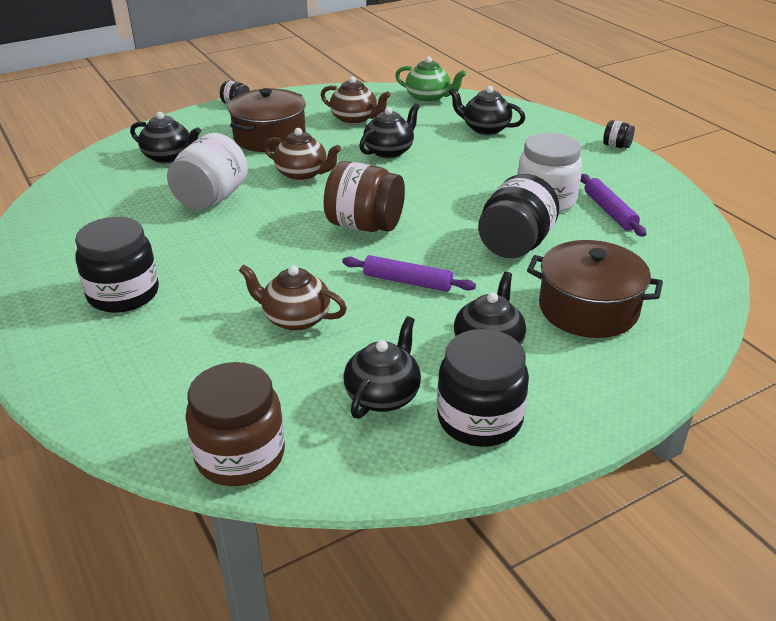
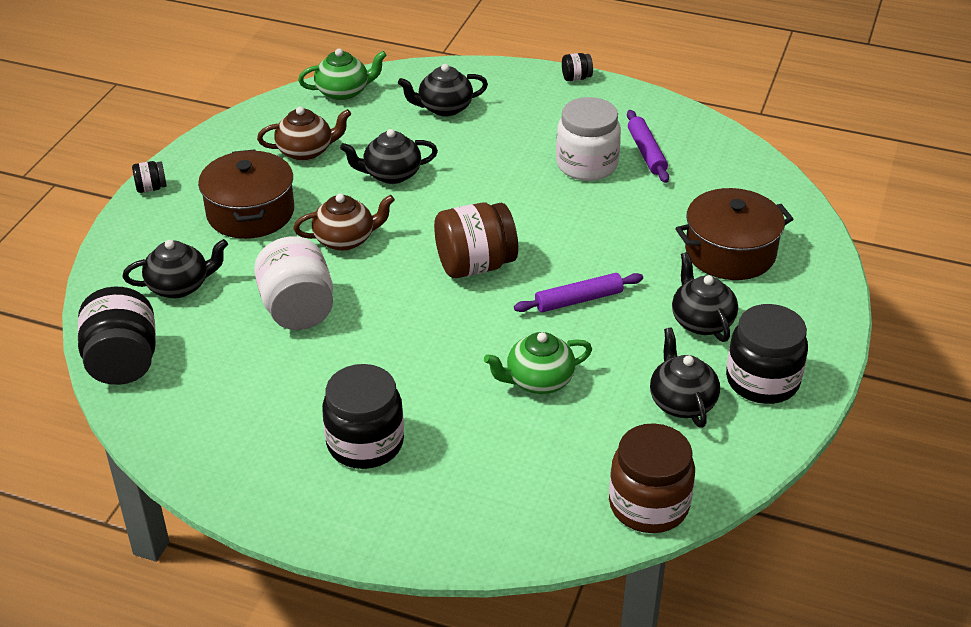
camera: 40 degrees left, 5 degrees up
brown teapot [239,265,347,331] -> green teapot [484,332,592,394]
black teapot [359,103,420,158] -> black teapot turned 105 degrees counterclockwise [340,129,438,184]
black jar [478,174,560,258] -> black jar moved to [78,287,156,385]
purple rolling pin [581,174,646,237] -> purple rolling pin turned 45 degrees clockwise [627,110,669,183]

